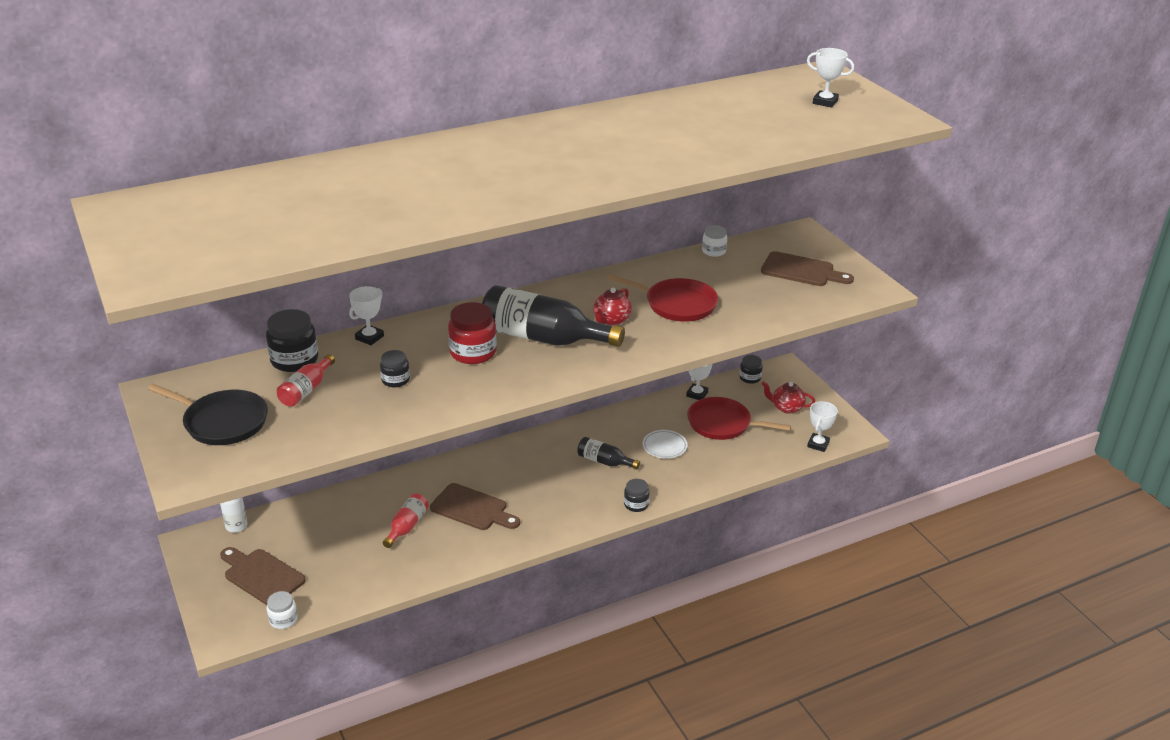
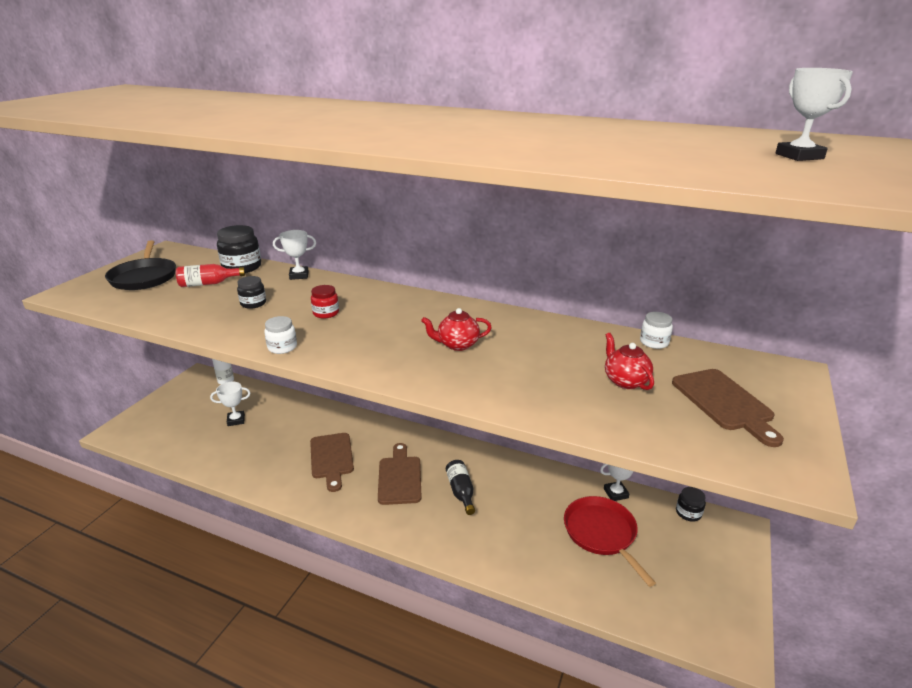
camera: 50 degrees right, 5 degrees down
brown cutting board [220,547,306,605] -> brown cutting board moved to [378,443,422,505]
white jar [267,591,298,629] -> white jar moved to [264,316,297,354]
red bottle [383,494,429,548] -> none
red jar [448,302,497,364] -> red jar [311,285,339,318], size x0.58
black bottle [482,285,625,347] -> none
red pan [607,274,718,322] -> none
black jar [624,479,650,512] -> none
white plate [643,430,688,459] -> none
red teapot [762,381,815,414] -> red teapot moved to [605,333,654,390]
white trophy [807,401,838,452] -> white trophy moved to [210,382,250,426]

